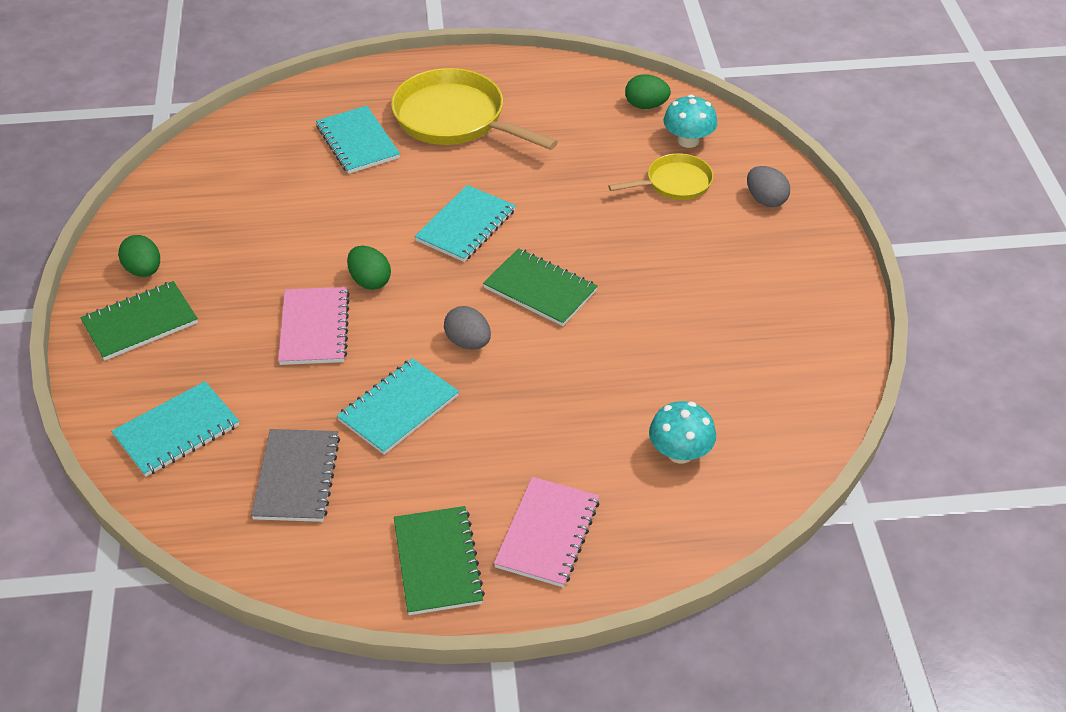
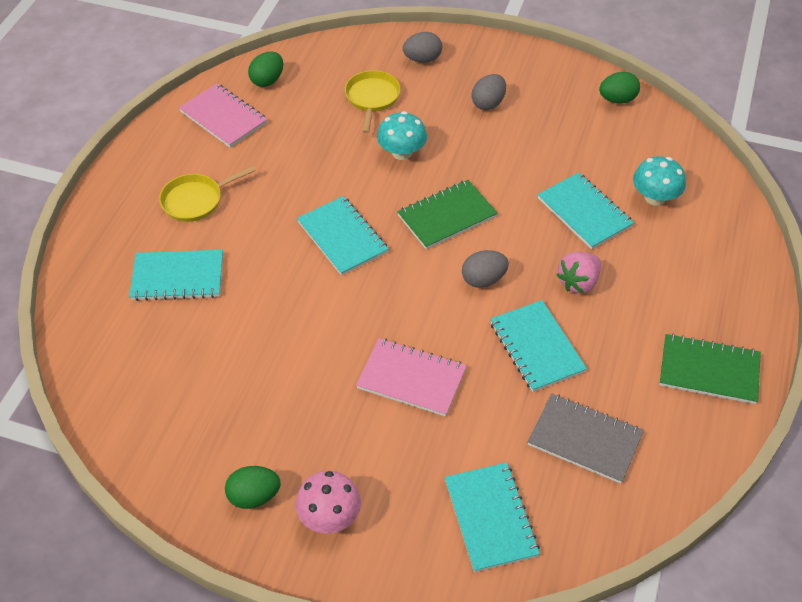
camera: 65 degrees left, 5 degrees up
green notebook [80,281,198,361] -> pink mushroom [296,471,361,534]
green egg [347,246,391,290] -> green egg moved to [599,72,640,104]
yellow pan [391,68,558,150] -> yellow pan [159,165,256,222], size x0.56
pink notebook [494,477,600,587] -> pink notebook moved to [179,83,268,148]
turquoise mushroom [664,95,717,148] -> turquoise mushroom moved to [377,111,427,160]
none -> grey egg [471,74,506,110]
none -> turquoise notebook [538,172,634,249]
none -> pink strawberry [556,252,601,294]

